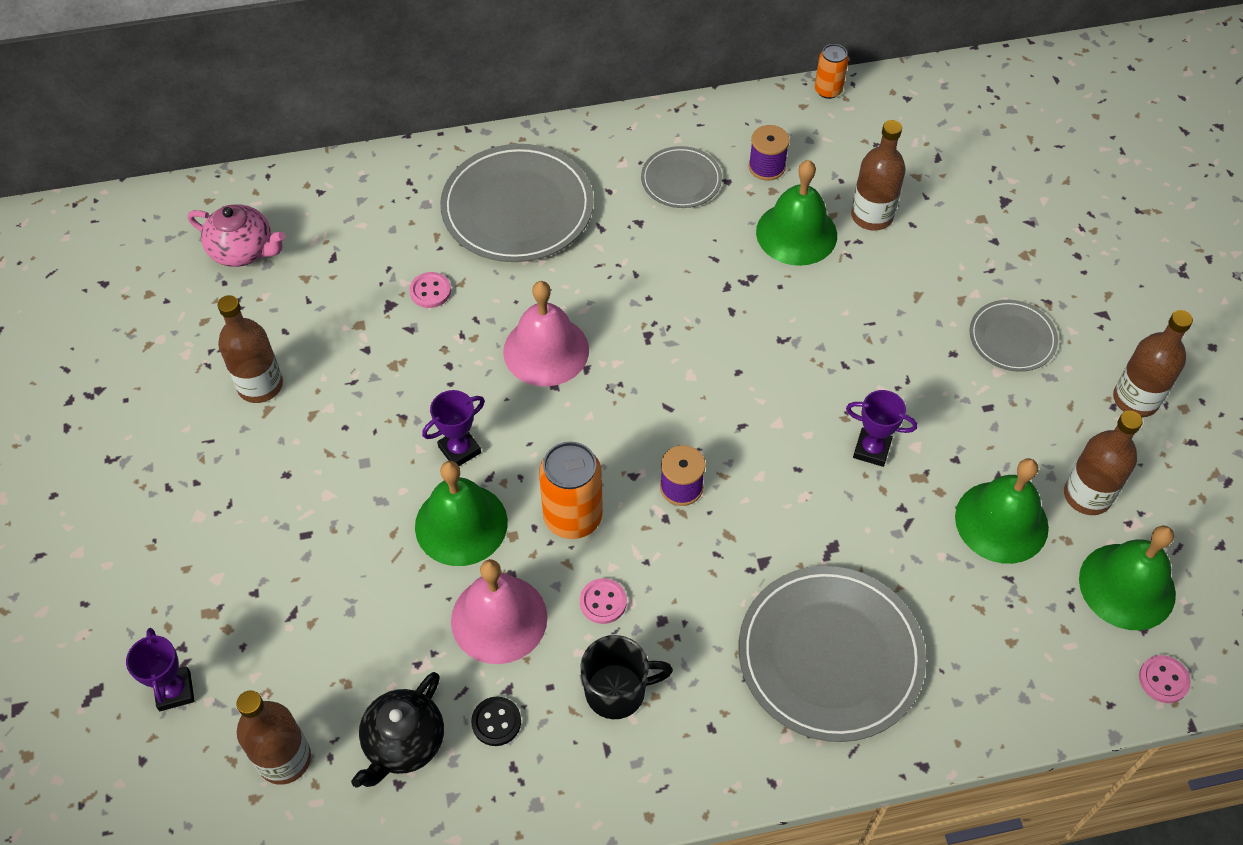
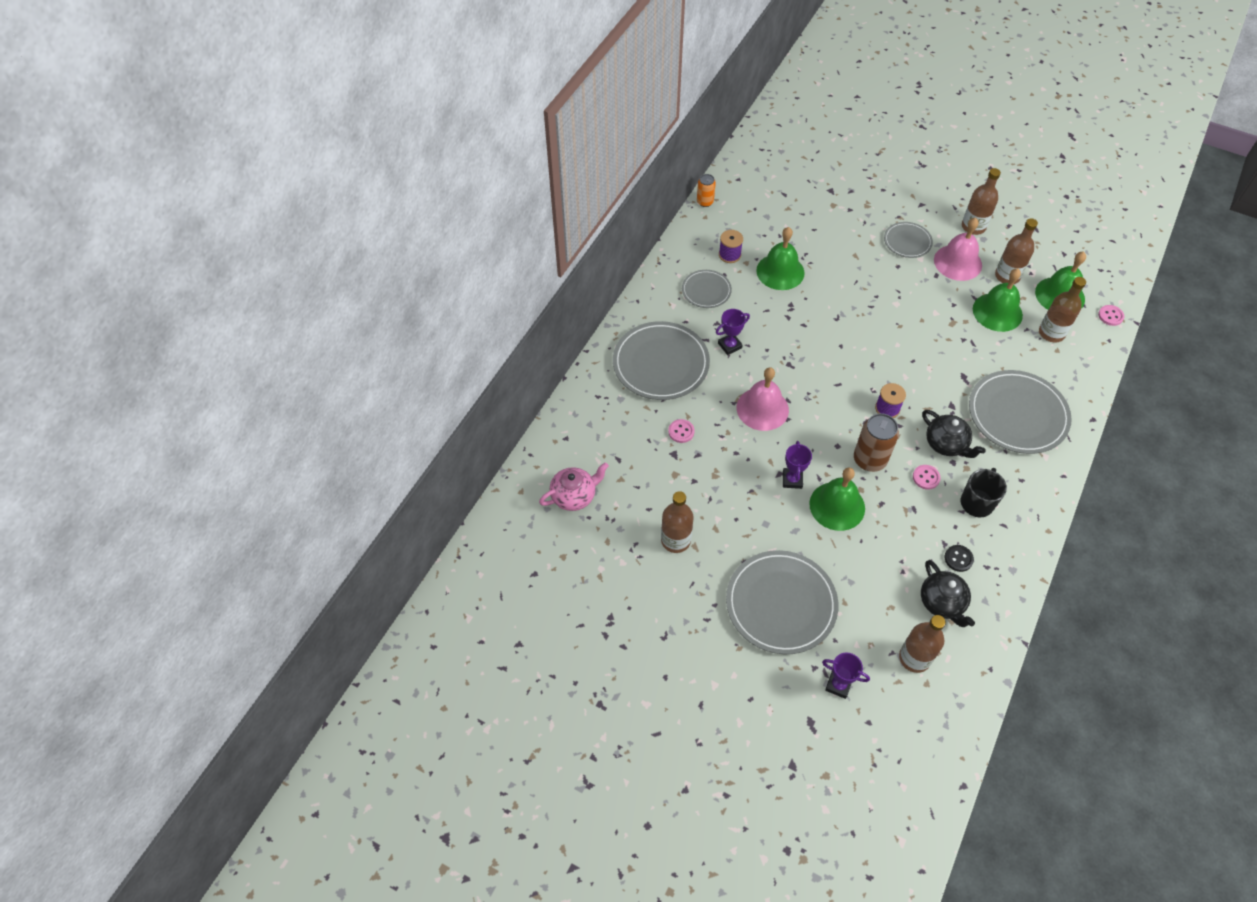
camera: 50 degrees left, 0 degrees up
pink bell [451,559,548,664] -> pink bell moved to [934,218,982,281]
orange can [539,442,603,539] -> brown can [854,413,899,472]
purple trophy [846,390,917,467] -> purple trophy moved to [716,309,750,355]
brown bottle [851,120,906,231] -> brown bottle moved to [1039,277,1086,342]
none -> grey plate [726,550,838,654]
none -> black teapot [922,410,986,458]

